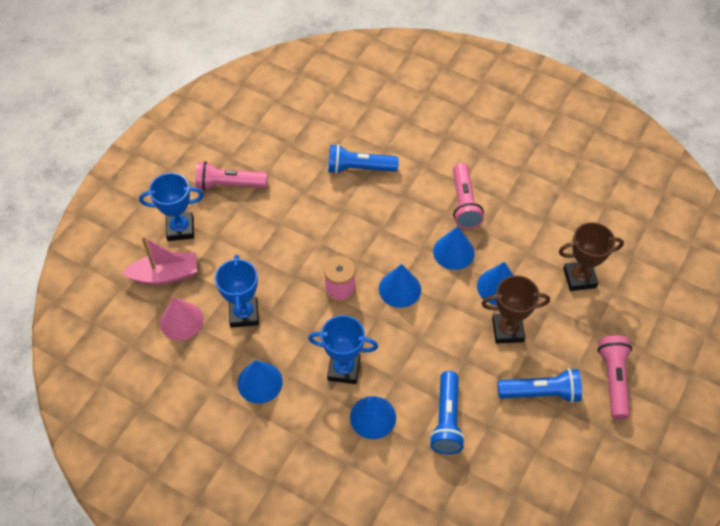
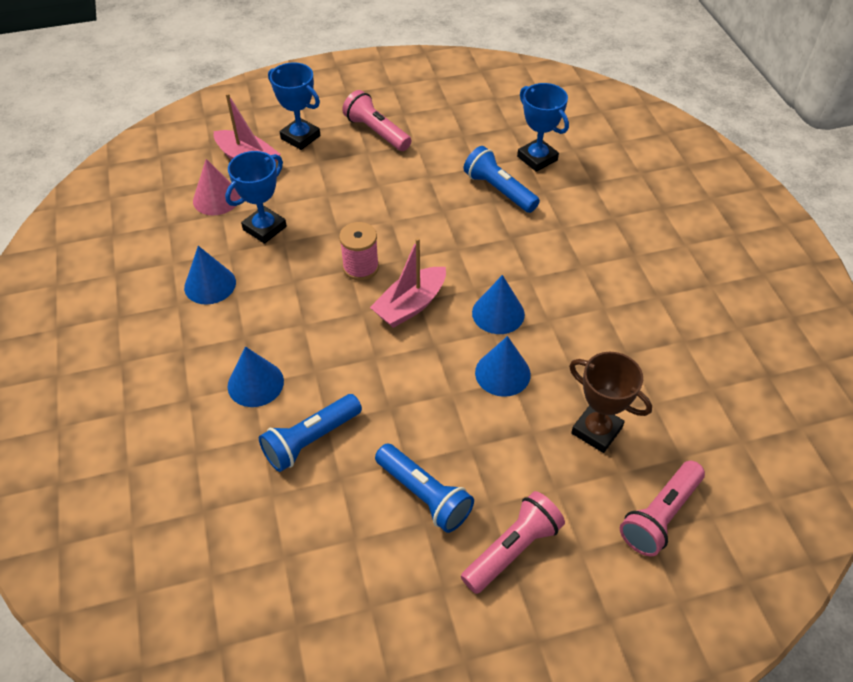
camera: 45 degrees right, 5 degrees down
blue trophy [308,315,378,384] -> blue trophy moved to [517,83,569,172]
blue cone [379,264,421,308] -> pink boat [370,238,446,328]
pink flashlight [453,163,484,229] -> pink flashlight moved to [620,461,705,557]
brown trophy [482,275,550,343] -> none

